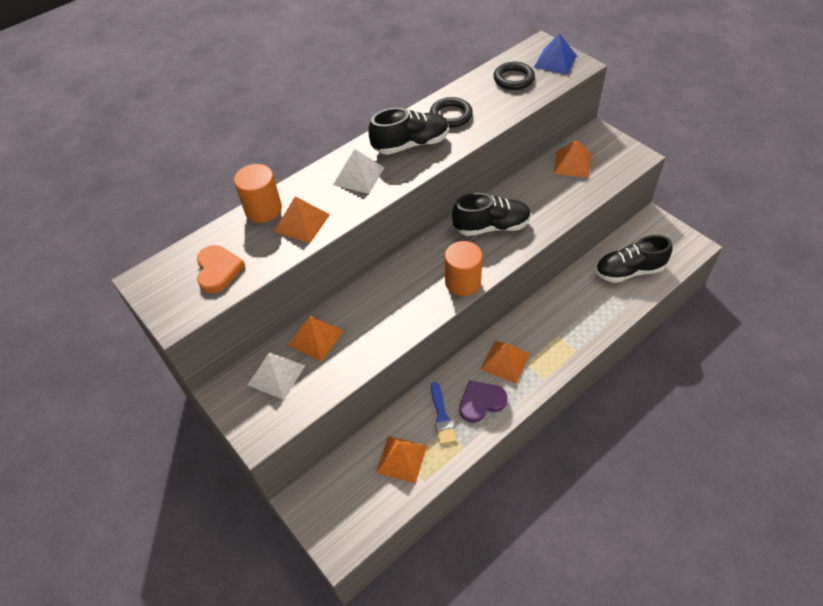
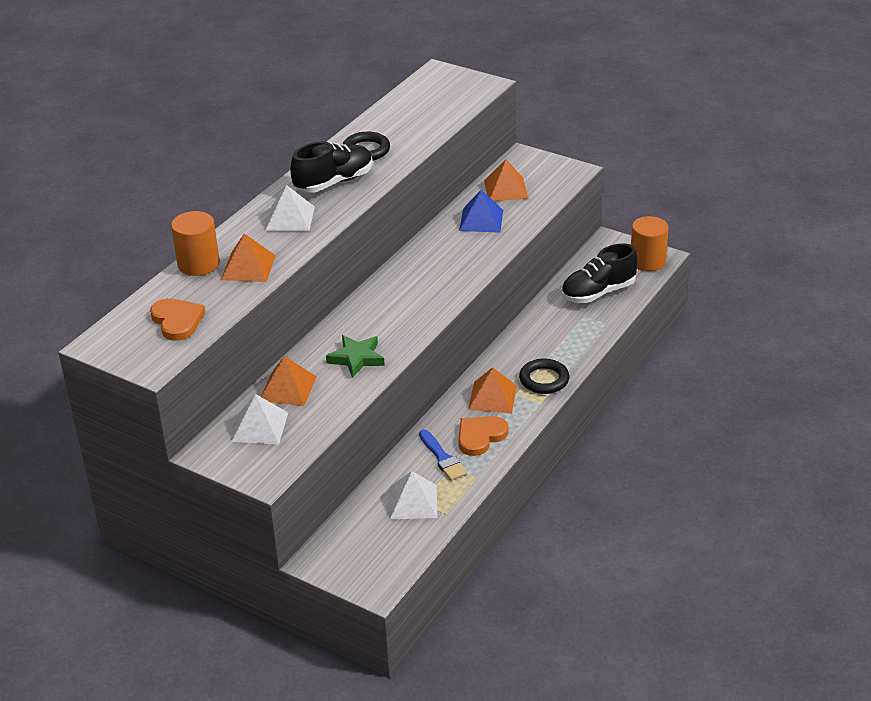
camera: 20 degrees left, 15 degrees down
orange pyramid [376,436,427,484] -> white pyramid [390,471,437,519]
orange cylinder [445,241,483,296] -> orange cylinder moved to [631,216,669,271]
black shoe [452,193,531,236] -> none
purple heart [459,380,507,423] -> orange heart [459,416,509,456]
black ring [494,62,535,90] -> black ring moved to [519,359,569,394]
blue pyramid [534,33,577,75] -> blue pyramid moved to [459,190,503,233]
none -> green star [326,335,385,378]

